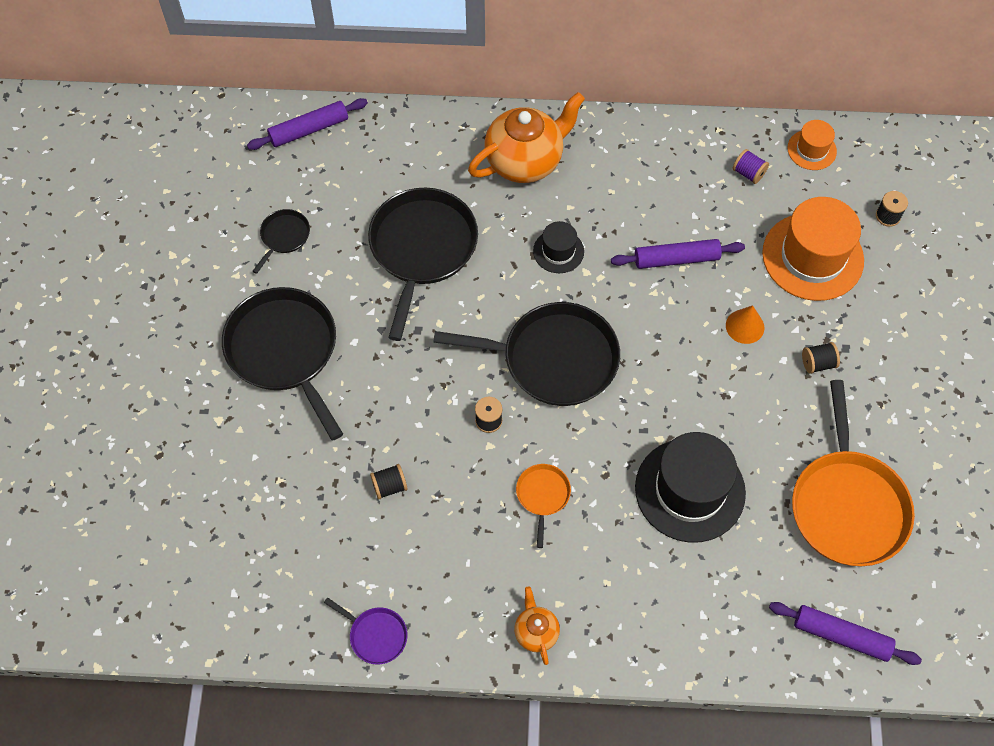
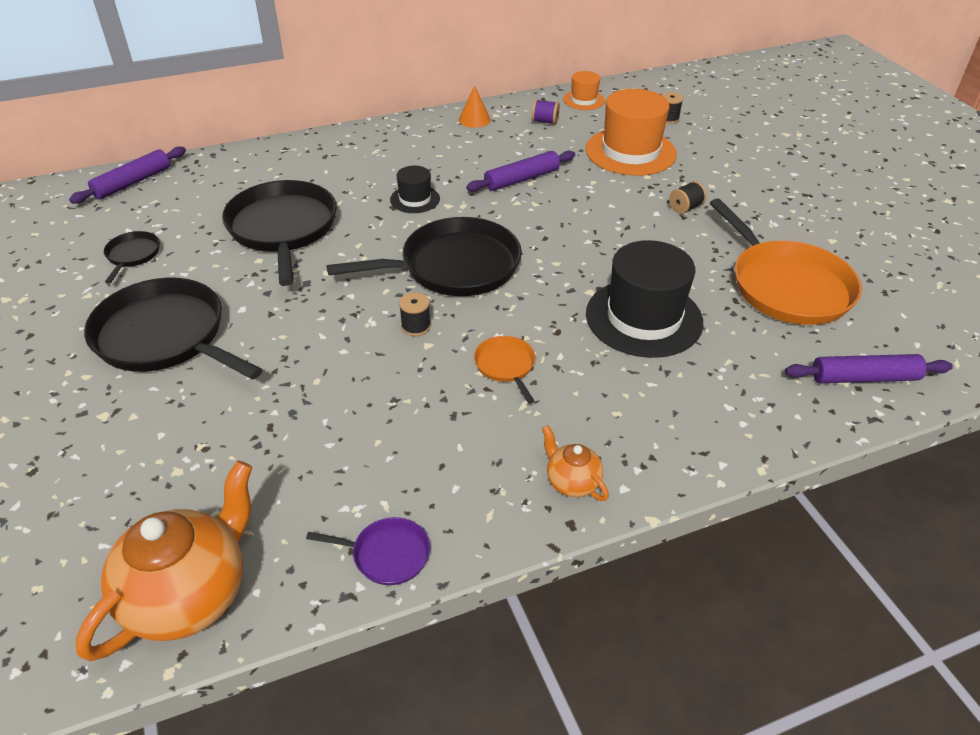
camera: 25 degrees left, 20 degrees down
black spool [370,464,408,499] -> none
orange teapot [468,92,585,183] -> orange teapot moved to [75,461,252,661]
orange cone [726,305,764,344] -> orange cone moved to [459,85,491,128]

